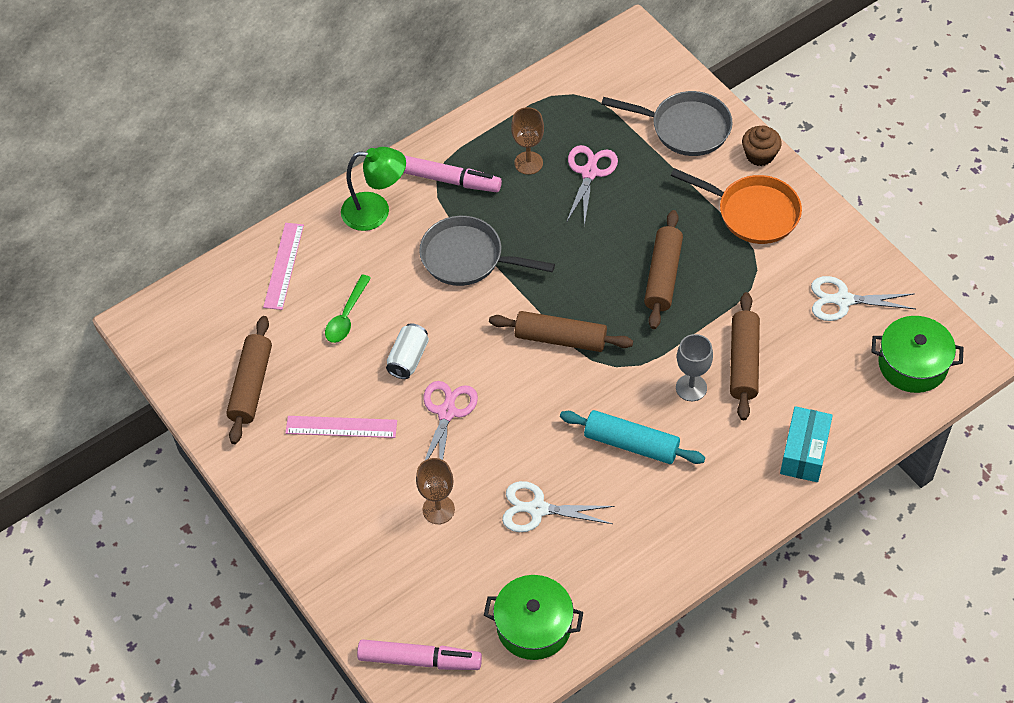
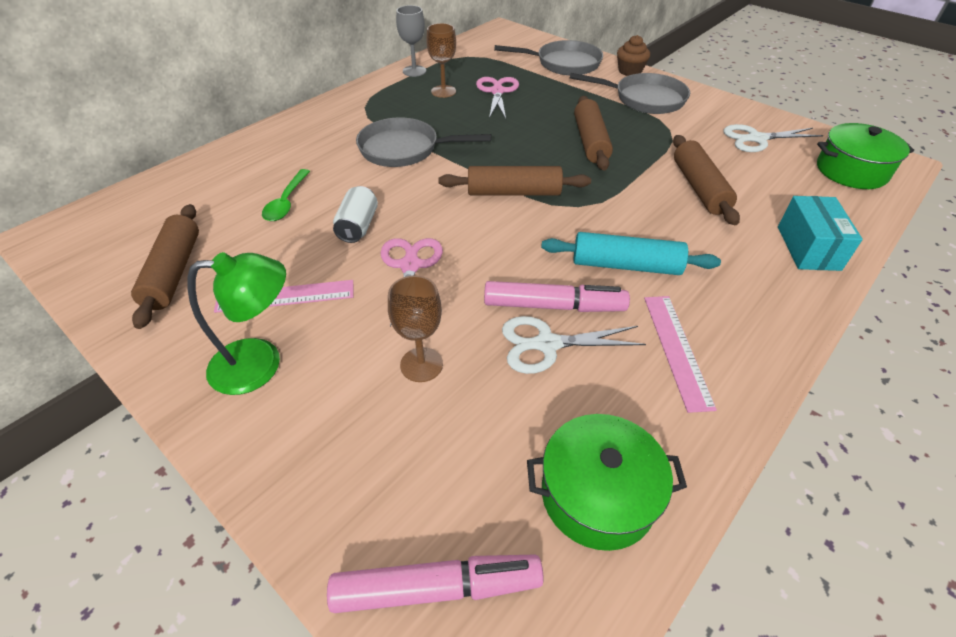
camera: 15 degrees left, 10 degrees down
pink ruler [263,223,304,310] -> pink ruler moved to [644,296,717,413]
green lamp [341,147,406,231] -> green lamp moved to [187,252,286,395]
pink marker [404,155,502,192] -> pink marker moved to [484,281,630,312]
orange pan [671,168,802,244] -> grey pan [570,73,690,114]
grey goblet [676,334,713,401] -> grey goblet moved to [396,5,426,77]

